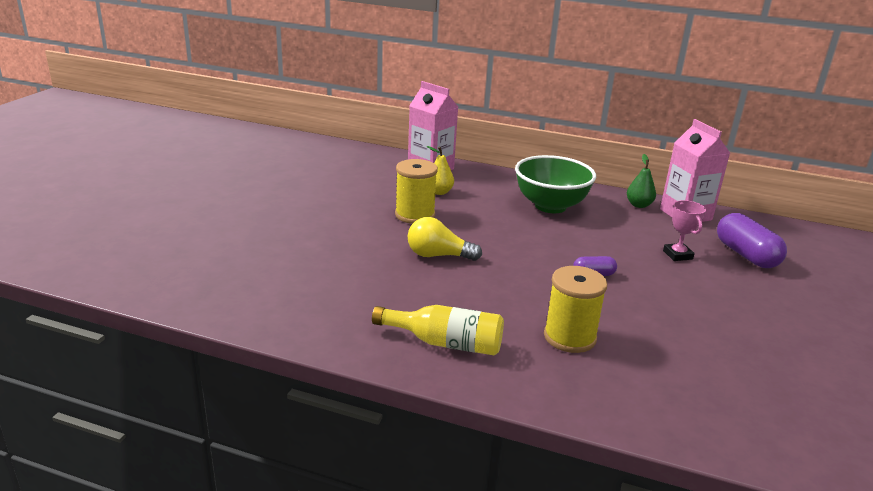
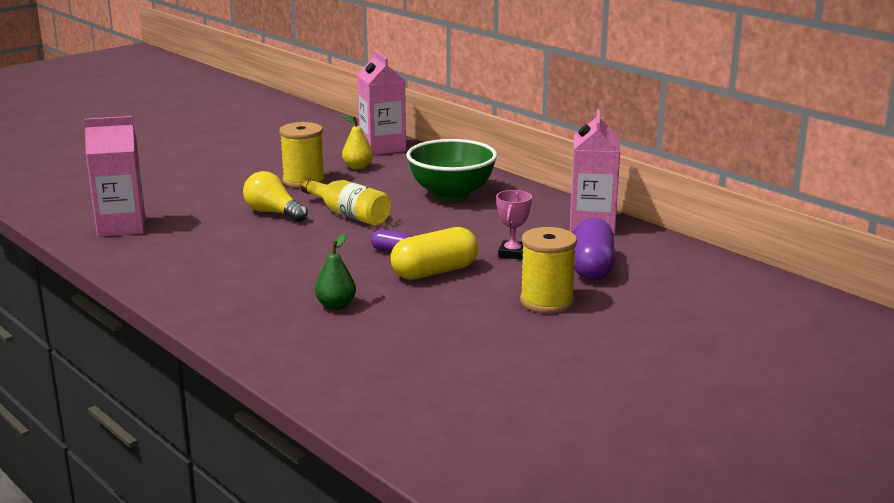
camera: 30 degrees right, 5 degrees down
yellow bottle [372,305,504,355] -> yellow bottle moved to [301,178,391,226]
yellow spool [544,266,607,353] -> yellow spool moved to [520,227,577,313]
green pear [627,154,656,208] -> green pear moved to [315,233,356,310]
none -> pink carton [84,116,145,237]
none -> yellow capsule [391,227,479,280]

